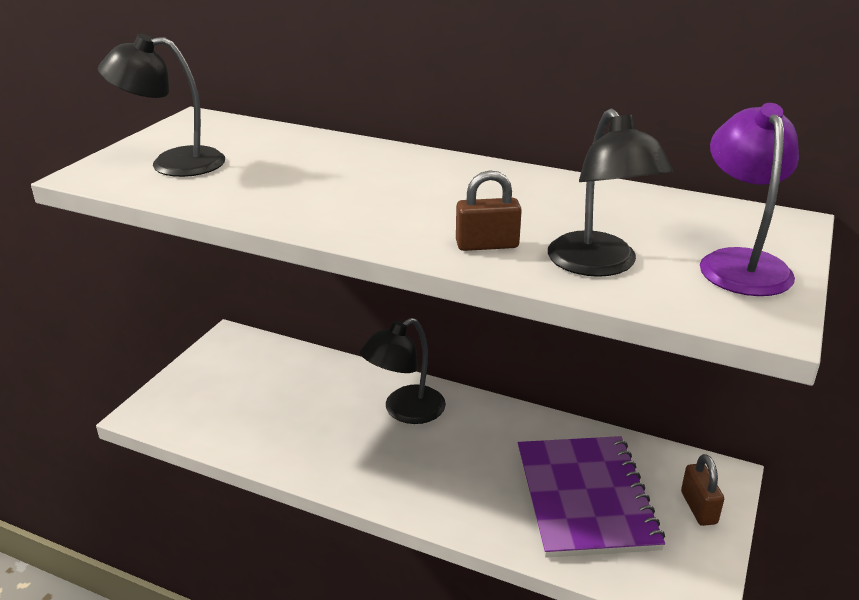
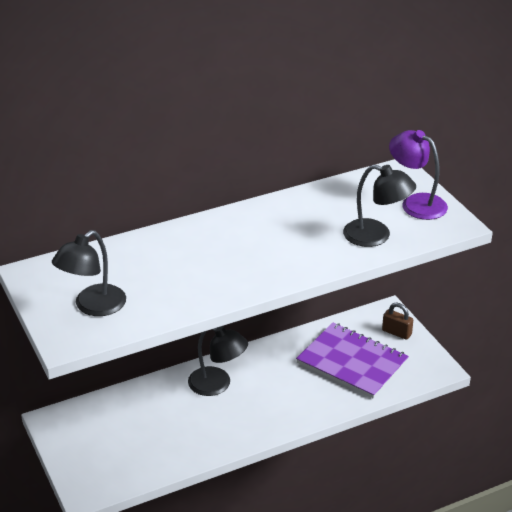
camera: 50 degrees left, 5 degrees up
black lamp [360,318,446,424] -> black lamp turned 60 degrees counterclockwise [188,326,248,396]
brown padlock [456,170,522,251] -> none

